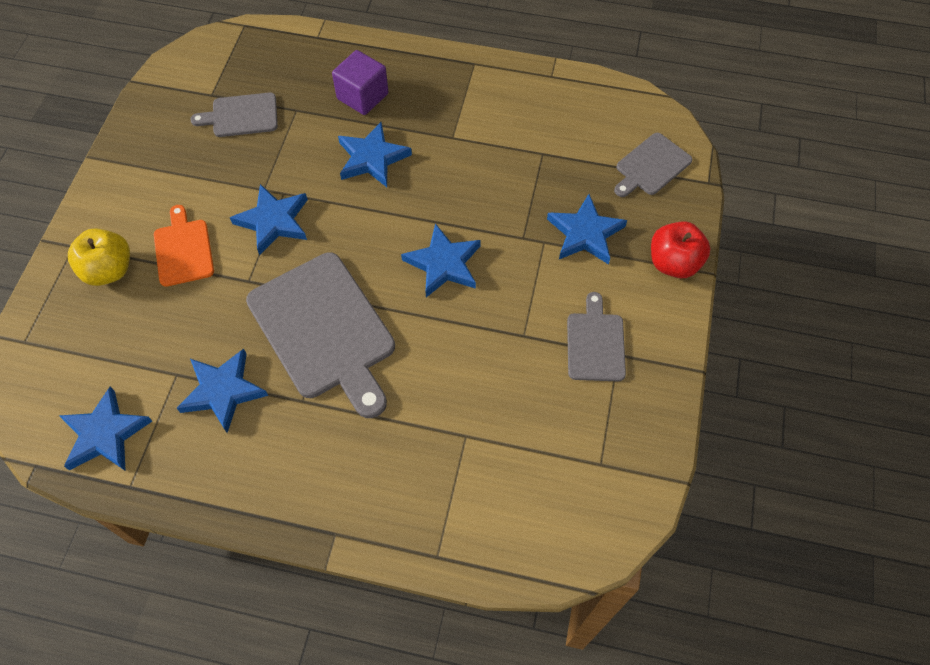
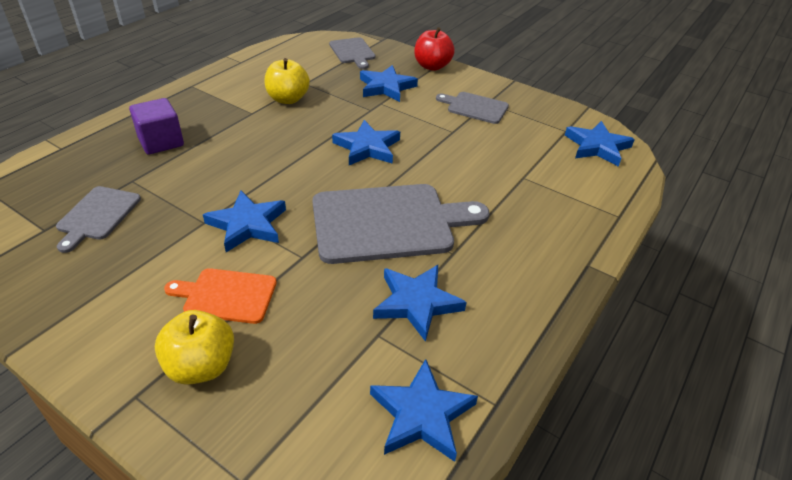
camera: 70 degrees left, 20 degrees down
blue star [338,122,412,187] -> blue star moved to [565,121,635,167]
none -> yellow apple [265,58,310,104]

